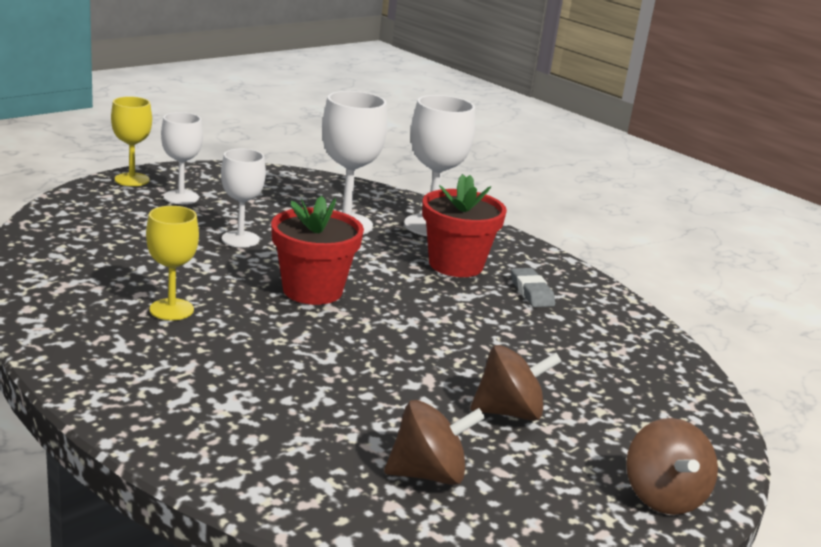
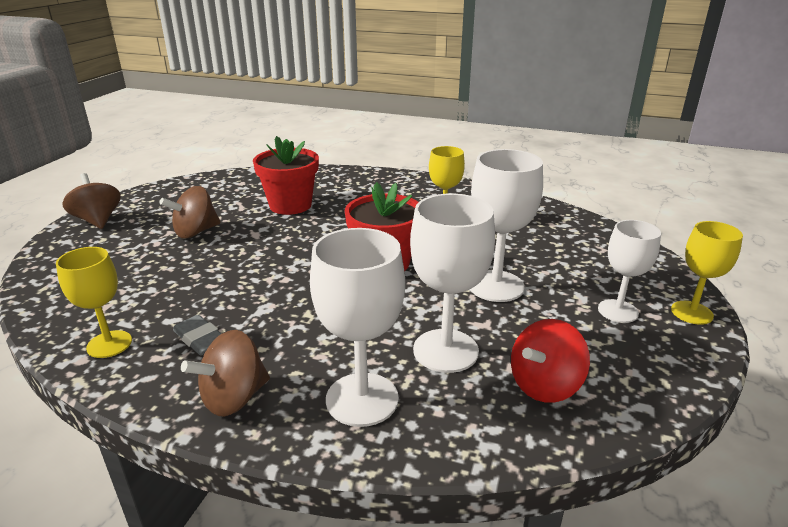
camera: 155 degrees right, 5 degrees up
white goblet [221,149,266,248] -> white goblet [470,149,543,302], size x1.54
brown spinning top [384,400,485,485] -> brown spinning top moved to [181,330,270,416]
red flower pot [422,174,507,277] -> red flower pot moved to [253,136,319,215]
none -> yellow goblet [56,247,132,358]
none -> red spinning top [511,319,590,403]

